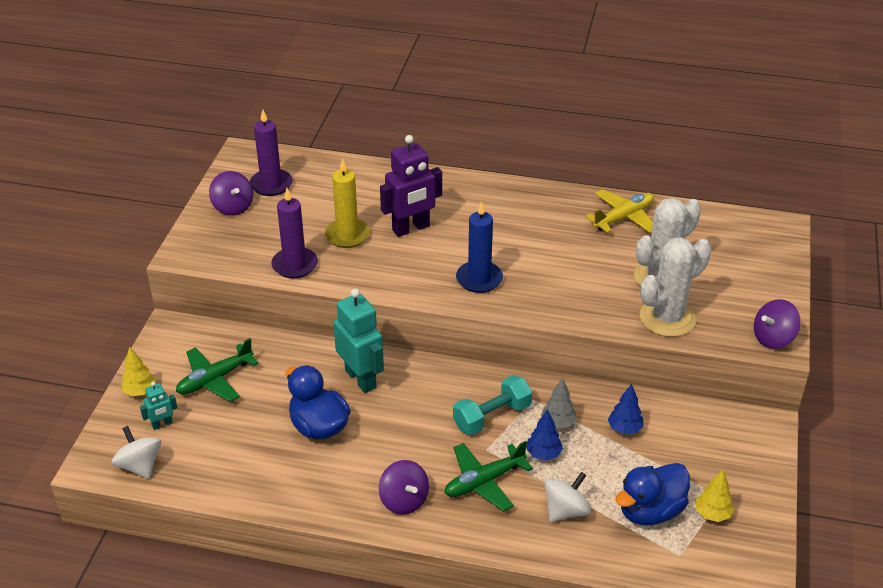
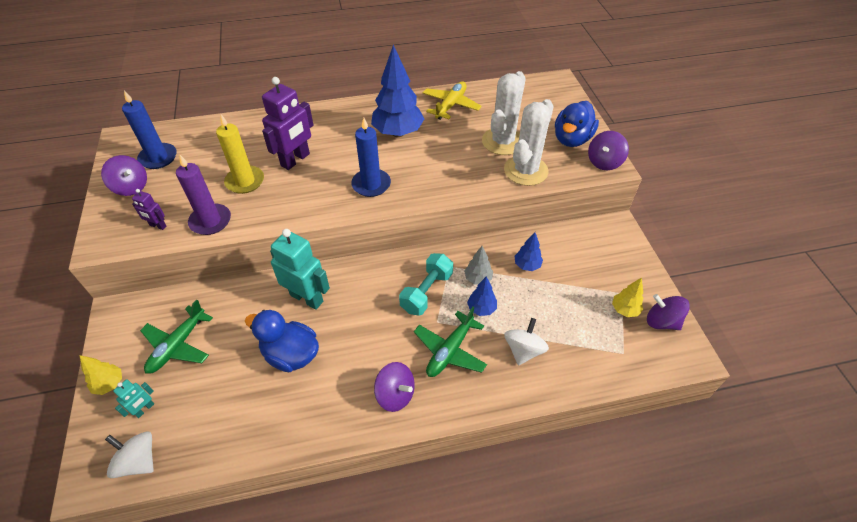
camera: 25 degrees left, 10 degrees up
purple candle [250,110,293,196] -> blue candle [122,90,177,169]
blue duck [616,463,690,525] -> blue duck moved to [555,101,599,147]
none -> purple robot [132,189,166,230]
none -> blue tree [371,44,424,137]
none -> purple spinning top [647,294,690,330]

